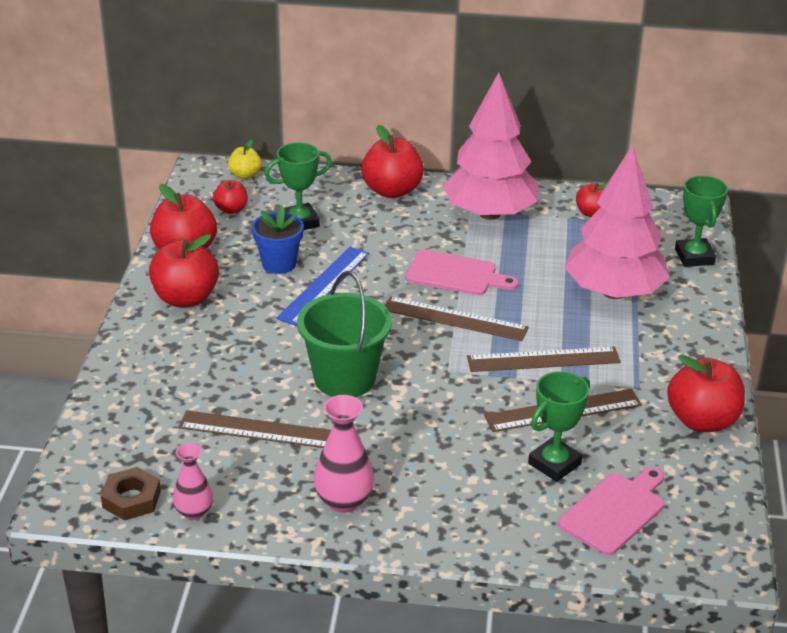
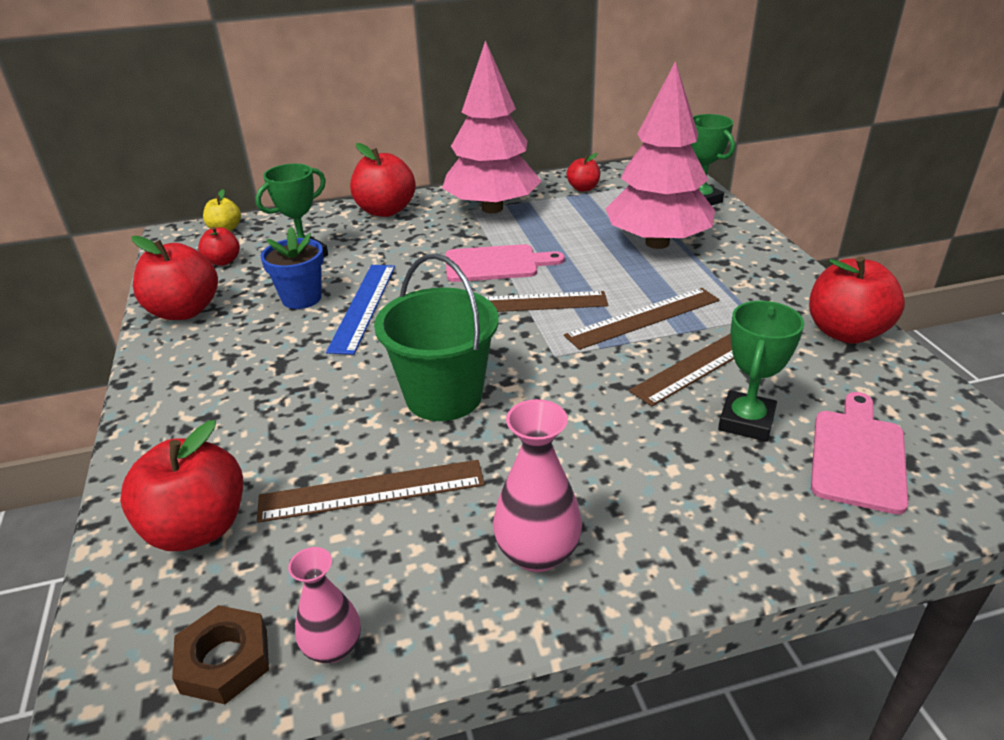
camera: 20 degrees left, 0 degrees up
red apple [149,234,219,307] -> red apple moved to [120,420,243,551]

